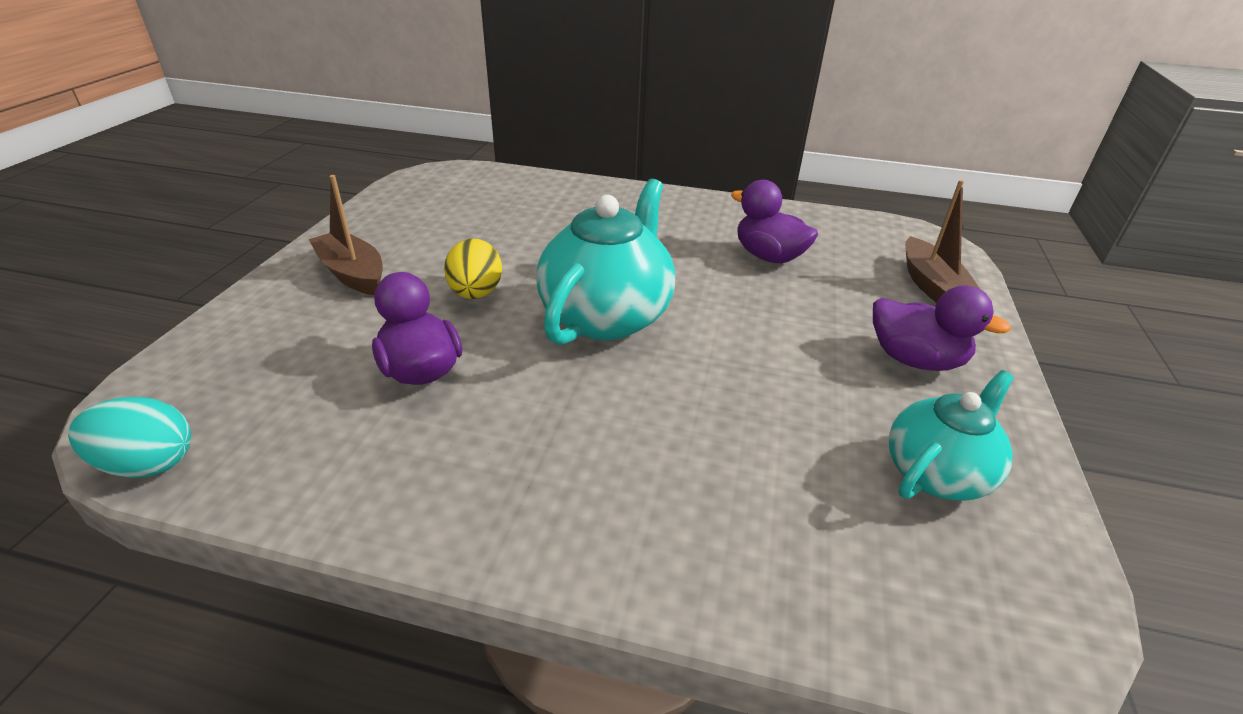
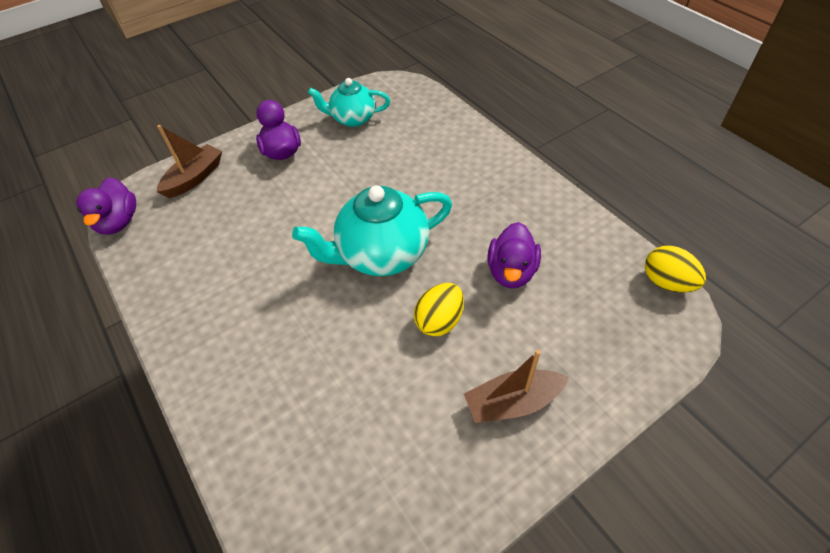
camera: 135 degrees left, 15 degrees up
turquoise egg [68,397,191,478] -> yellow egg [645,246,706,292]
brown boat [309,175,383,295] -> brown boat turned 75 degrees clockwise [464,350,569,423]
purple duck [731,180,818,263] -> purple duck moved to [76,177,136,234]

